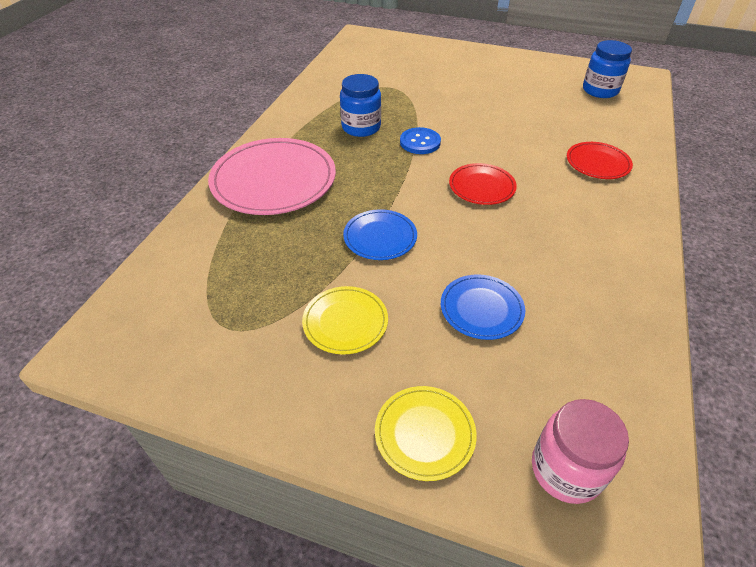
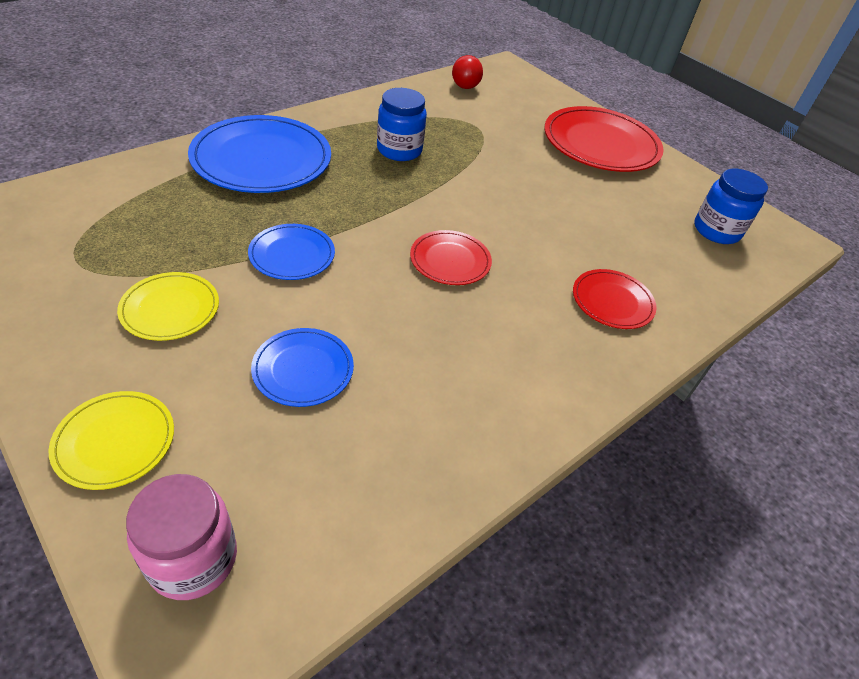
camera: 25 degrees right, 0 degrees up
pink plate [208,138,336,215] -> blue plate [188,115,331,193]
blue button [400,127,441,154] -> none
none -> red light bulb [452,55,483,89]
none -> red plate [544,106,664,172]

